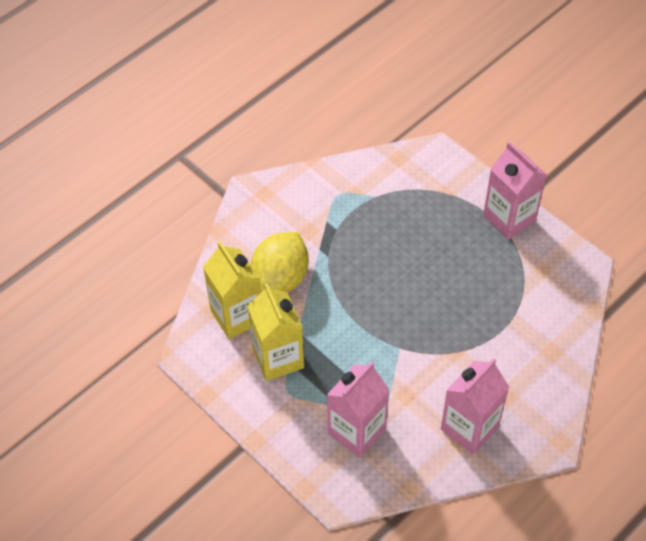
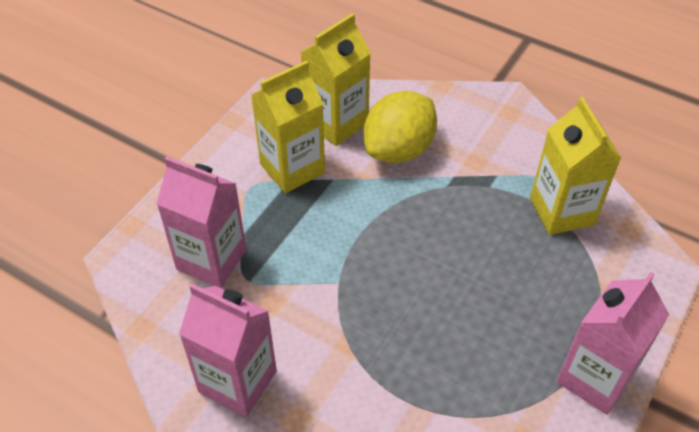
camera: 75 degrees right, 5 degrees down
yellow lemon [251,232,309,292] -> yellow lemon turned 60 degrees counterclockwise [364,91,437,163]
none -> yellow carton [530,97,621,235]

